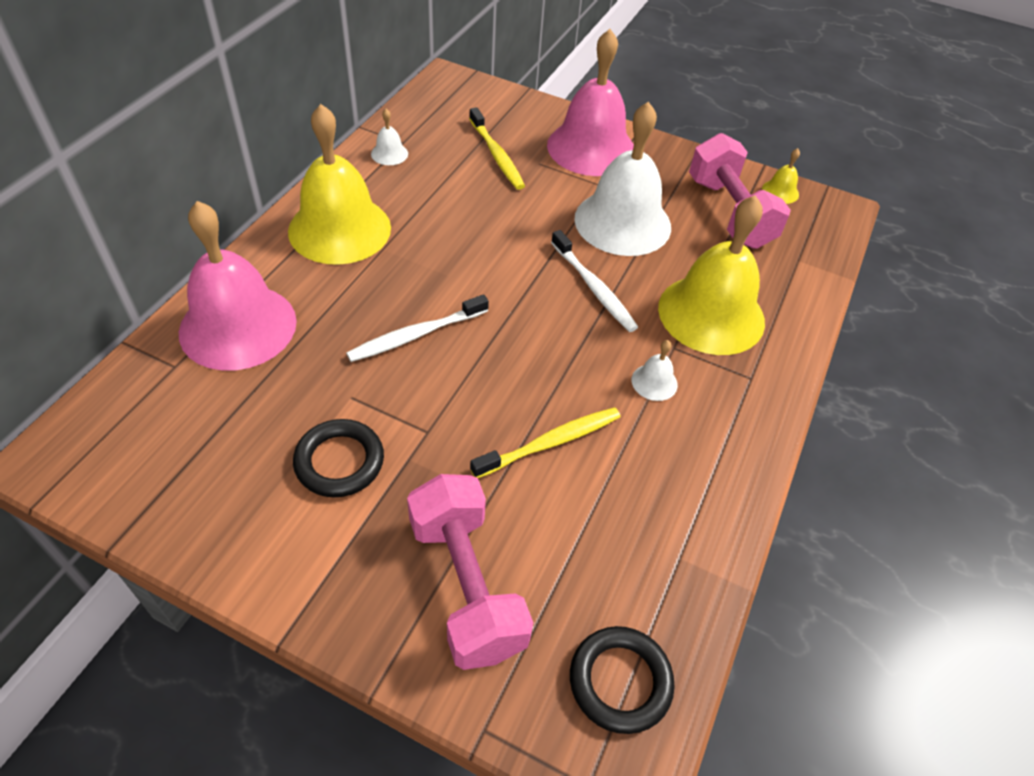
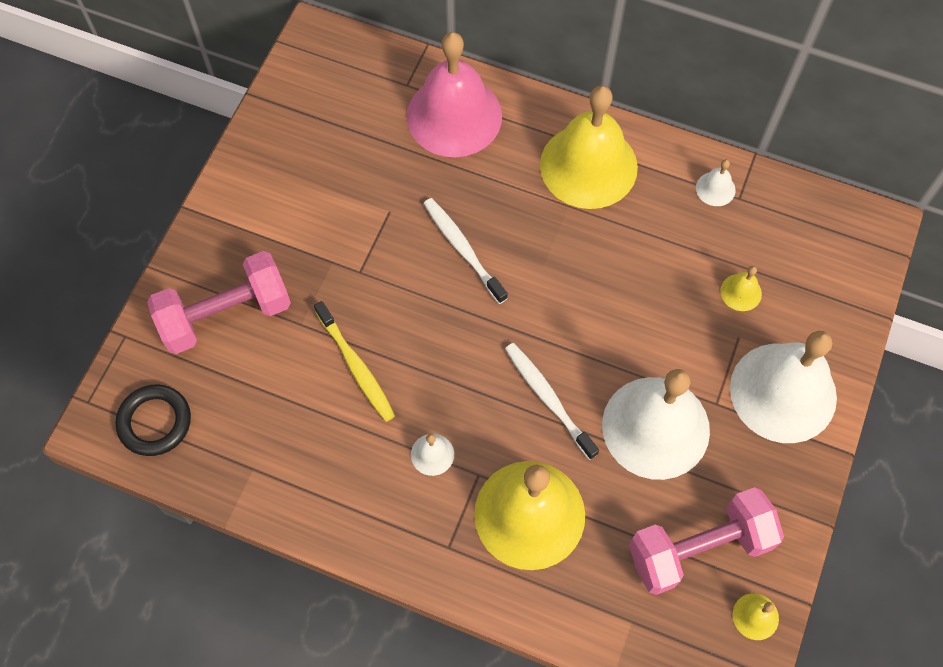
camera: 90 degrees right, 15 degrees up
black ring [293,419,384,497] -> none
yellow toothbrush [469,107,525,190] -> yellow bell [721,266,762,311]
pink bell [547,29,634,176] -> white bell [730,331,837,443]
white toothbrush [551,230,638,332] -> white toothbrush turned 90 degrees clockwise [505,343,599,460]

